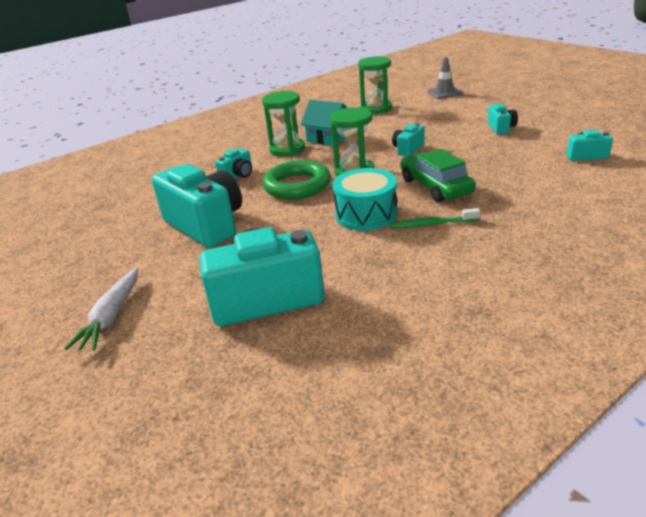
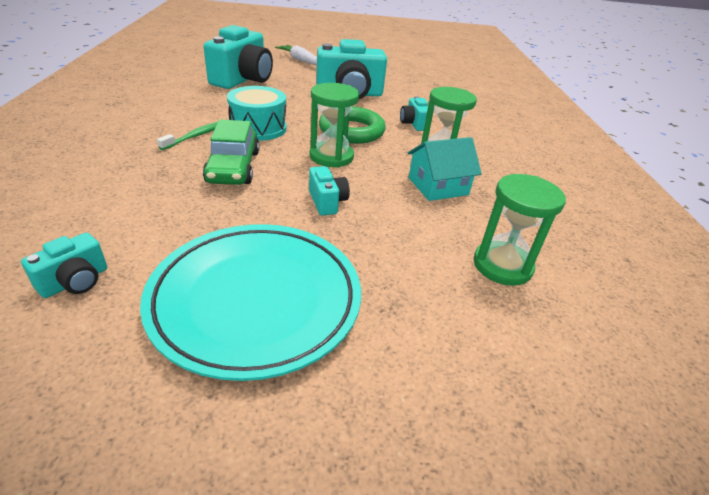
camera: 120 degrees right, 5 degrees up
green car [400,149,476,202] -> green car turned 75 degrees clockwise [203,120,259,185]
grey traffic cone [427,57,463,99] -> none
turquoise camera [487,104,518,135] -> turquoise plate [140,224,361,381]

